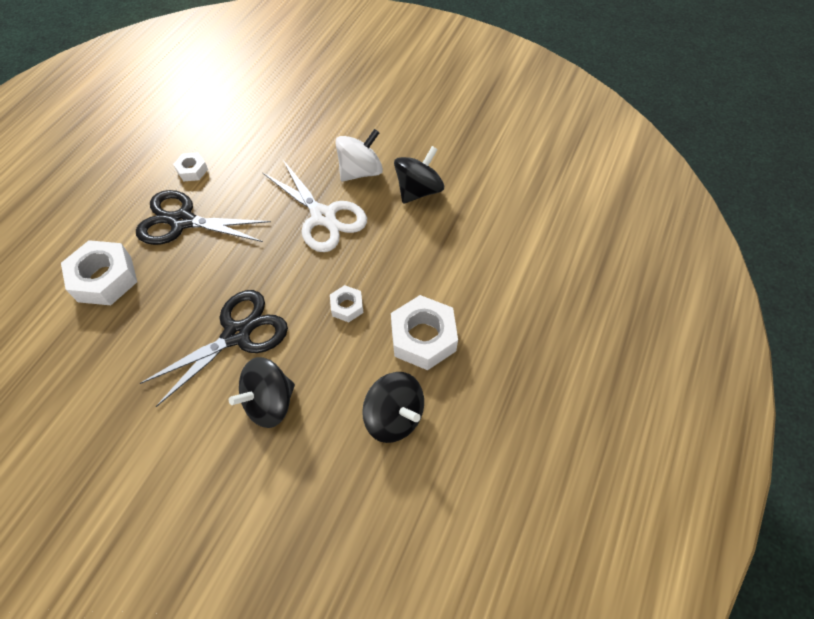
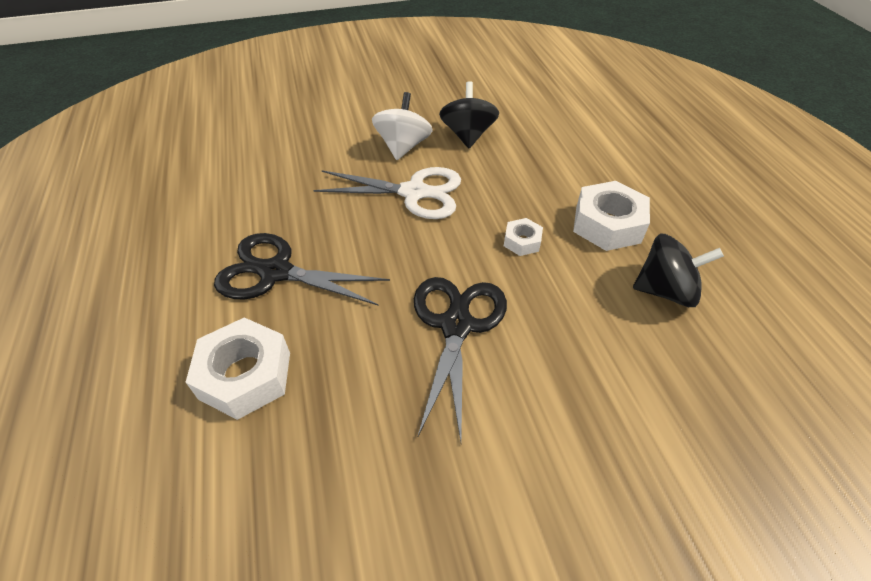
camera: 40 degrees left, 10 degrees down
black scissors [136,190,271,245] -> black scissors turned 45 degrees clockwise [214,233,390,306]
white nut [173,152,208,181] -> none
black spinning top [229,357,295,428] -> none

